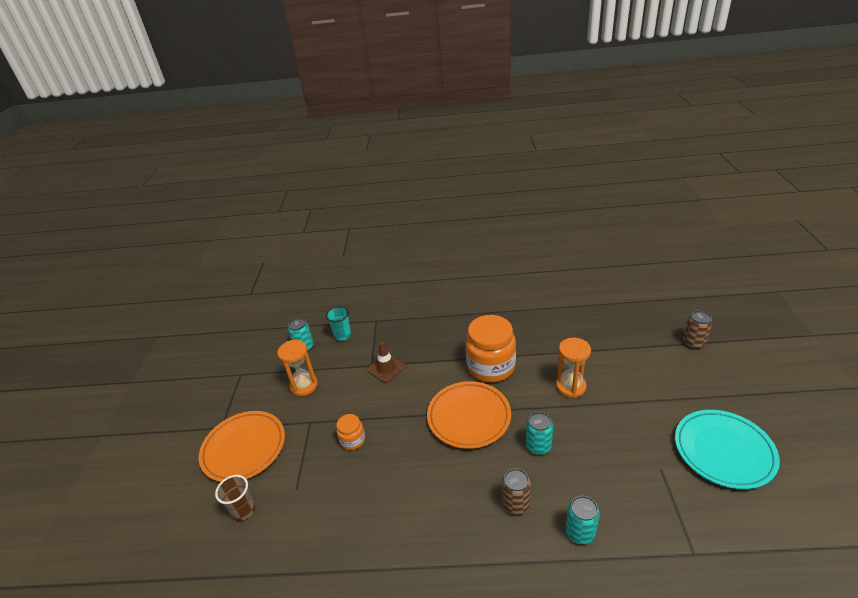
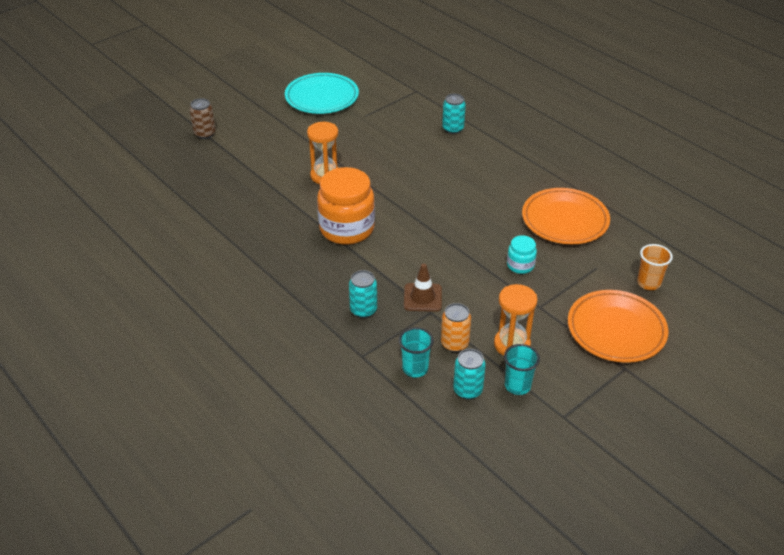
camera: 135 degrees left, 5 degrees up
brown cup [215,475,255,521] -> orange cup [637,244,673,290]
orange jar [336,414,365,450] -> turquoise jar [507,235,537,274]
orange plate [427,381,511,449] -> orange plate moved to [522,188,610,244]
brown can [502,468,531,515] -> none
turquoise can [526,412,553,455] -> turquoise can moved to [349,270,377,318]
none -> orange can [441,303,471,352]
none -> turquoise cup [504,344,540,395]

